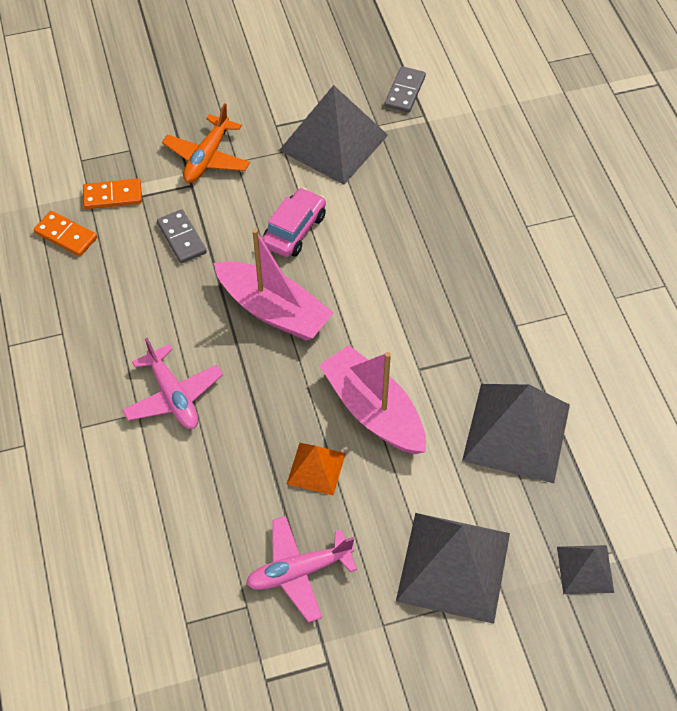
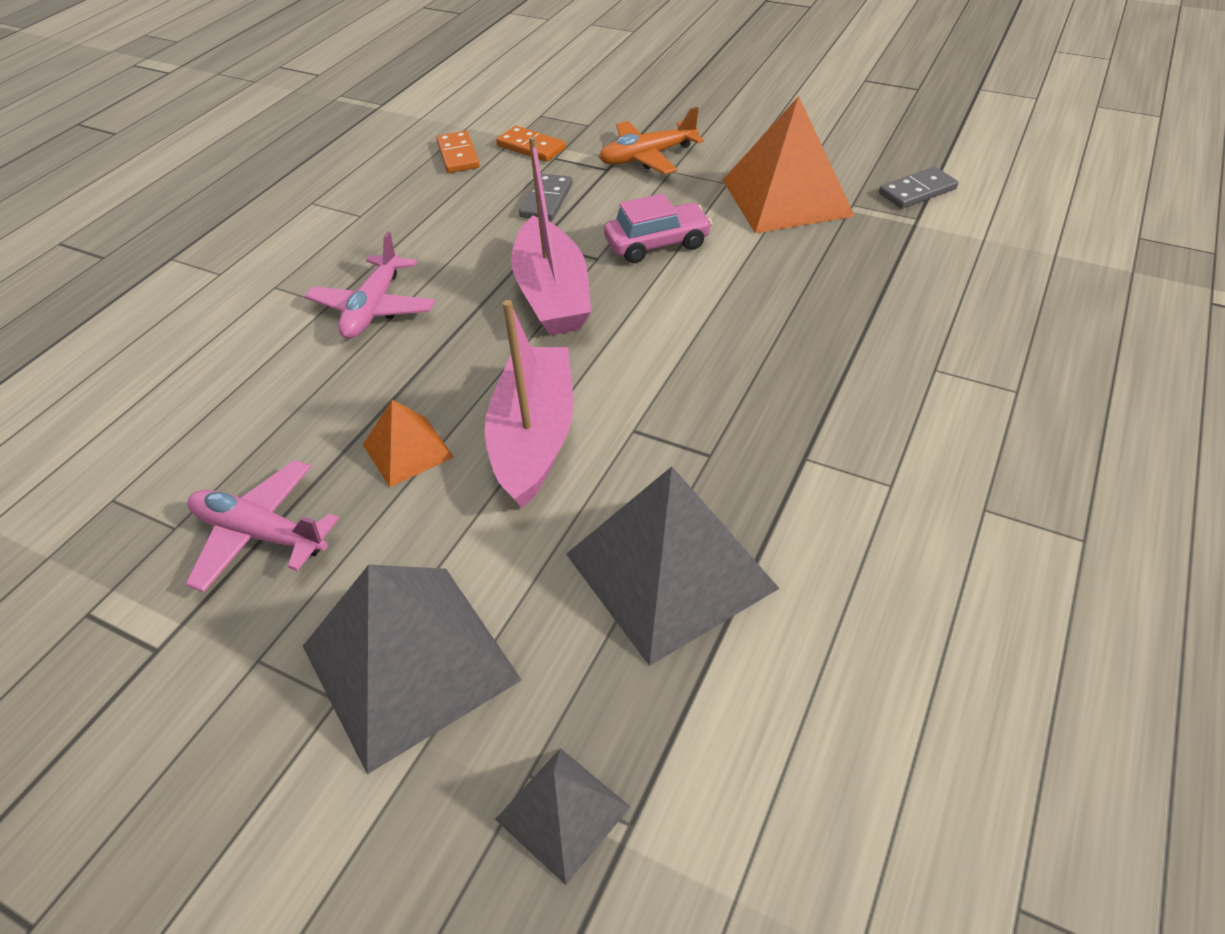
camera: 45 degrees right, 10 degrees down
grey pyramid [279,85,388,185] -> orange pyramid [723,96,855,233]

